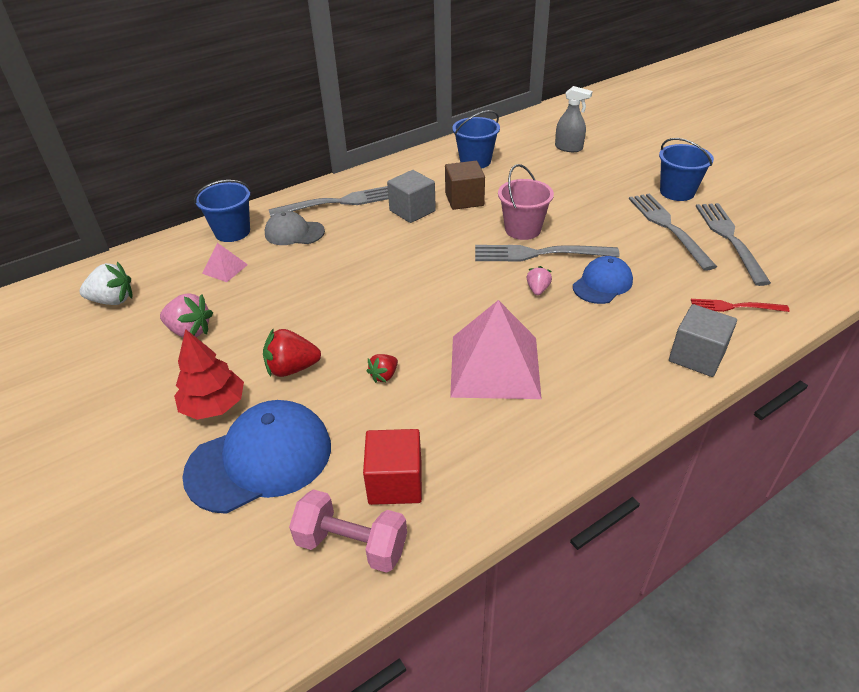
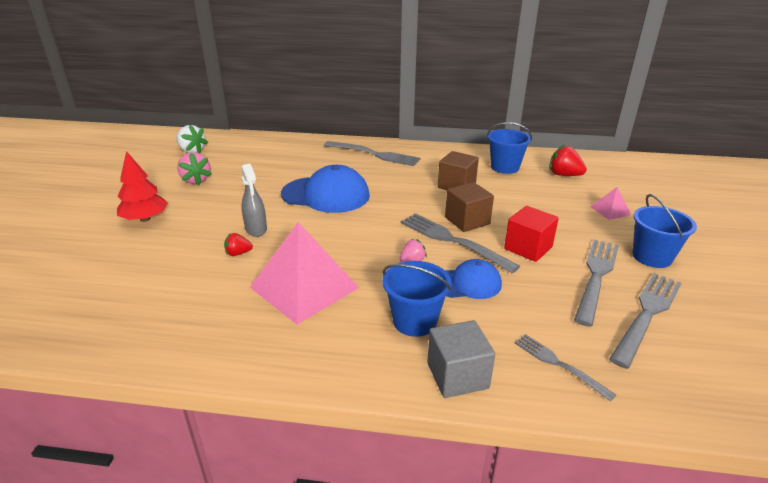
camera: 40 degrees right, 10 degrees down
blue cap [182,400,331,514] -> blue cap moved to [281,165,370,213]
blue bucket [194,180,251,242] -> blue bucket moved to [383,261,452,337]
pink pyramid [202,243,248,282] -> pink pyramid moved to [591,187,631,220]
red strawberry [263,328,321,377] -> red strawberry moved to [549,144,587,176]
grey cap [265,211,325,245] -> none
pink dumbbell [289,489,407,573] -> none
red cube [363,429,422,505] -> red cube moved to [504,206,559,262]
grey cube [387,170,436,223] -> none
pink bucket [498,164,554,240] -> brown cube [445,182,494,232]
grey spray bottle [555,86,593,152] -> grey spray bottle moved to [241,164,267,237]
red fork [691,299,789,312] -> grey fork [515,334,616,401]

